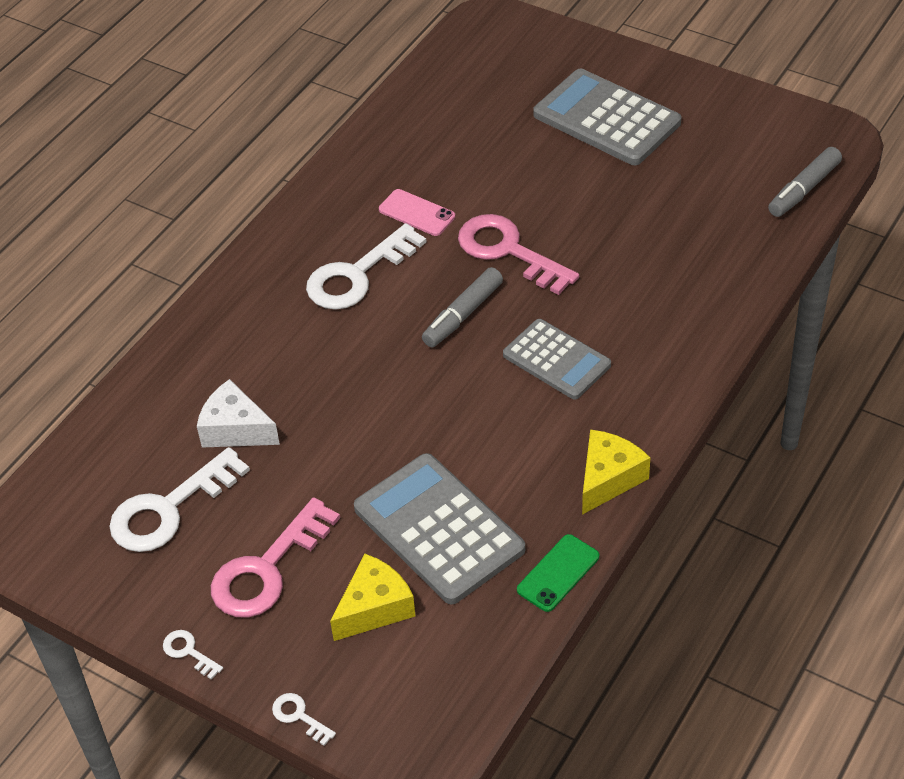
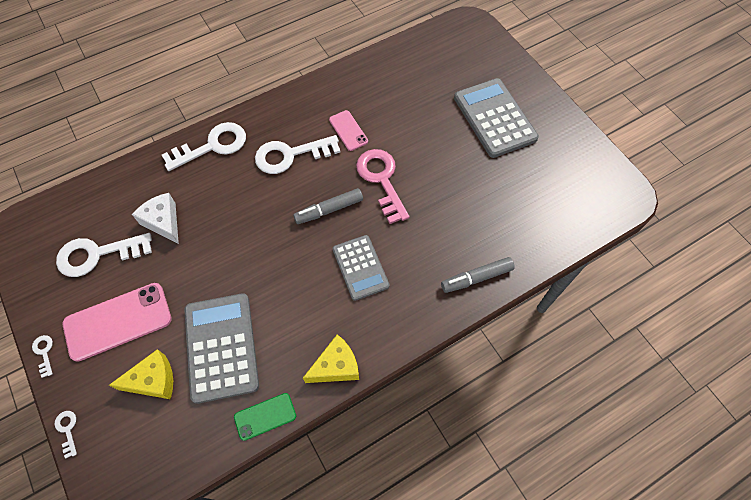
camera: 25 degrees right, 15 degrees up
pink key [211,497,340,618] -> pink phone [63,283,172,362]
grey marker [768,147,842,217] -> grey marker moved to [441,257,515,293]
none -> white key [162,122,246,171]

